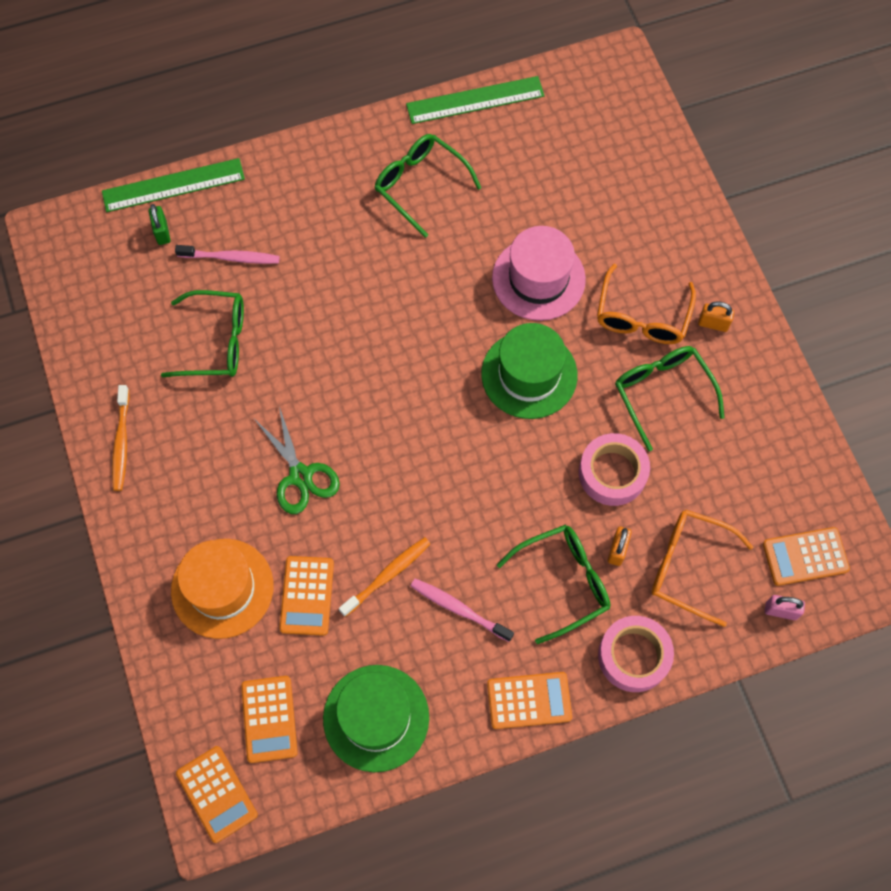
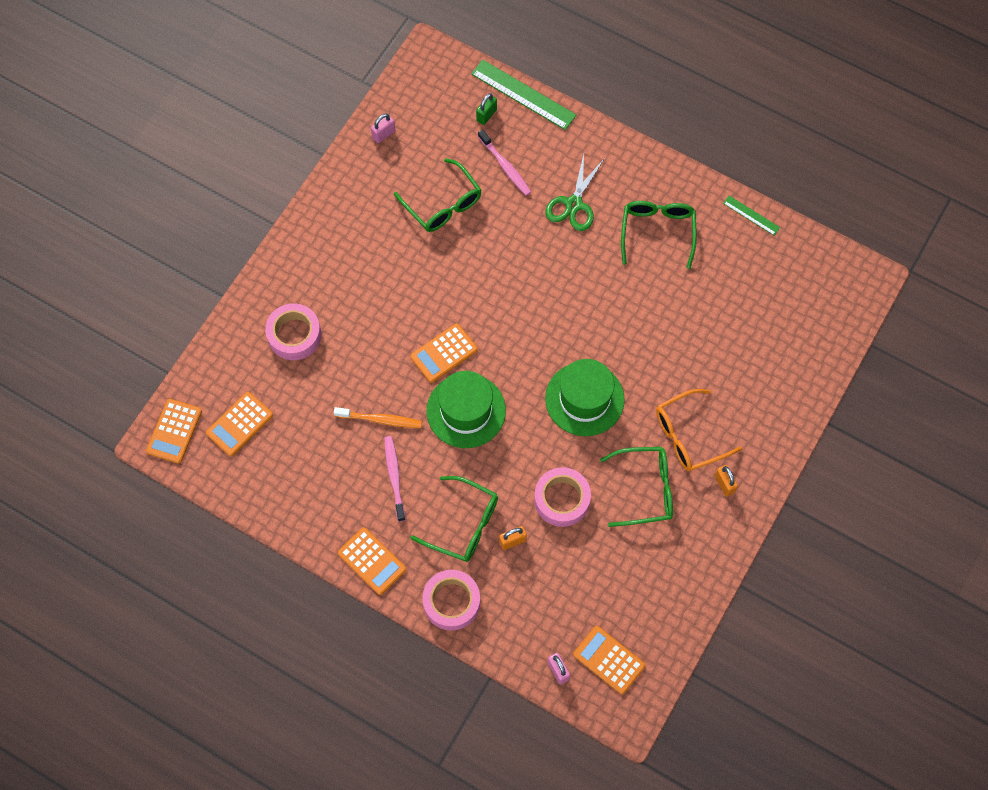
camera: 50 degrees right, 0 degrees up
orange toothbrush [112,385,129,491] -> none
orange hat [171,539,274,639] -> pink tape [265,303,321,360]
green scissors [254,407,340,514] -> green scissors moved to [545,154,604,231]
orange calculator [279,556,334,636] -> orange calculator moved to [410,323,478,383]
green hat [323,665,429,772] -> green hat moved to [427,371,506,448]
green ruler [406,76,545,124] -> green ruler [723,196,780,236], size x0.52
pink hat [492,226,586,321] -> none
green glasses [615,346,724,451] -> green glasses turned 60 degrees clockwise [600,447,673,527]
orange glasses [651,509,753,627] -> none
none -> pink padlock [371,113,395,143]

